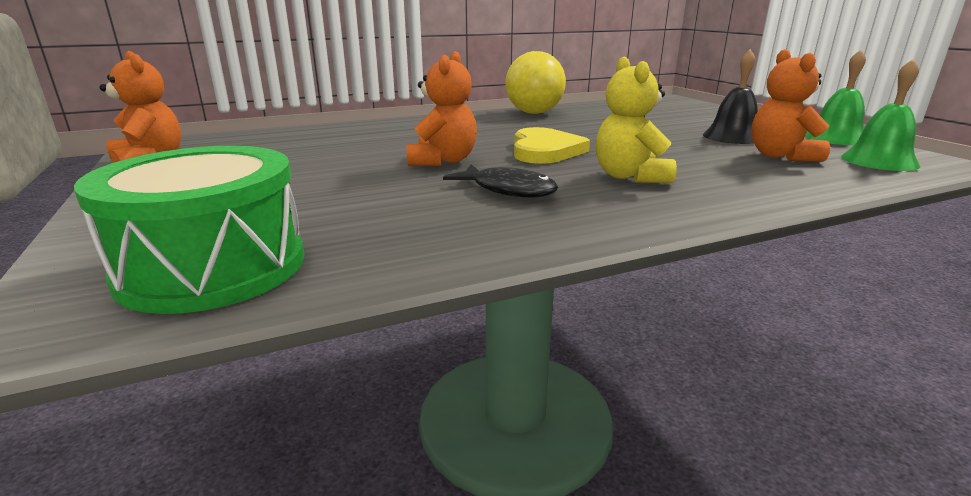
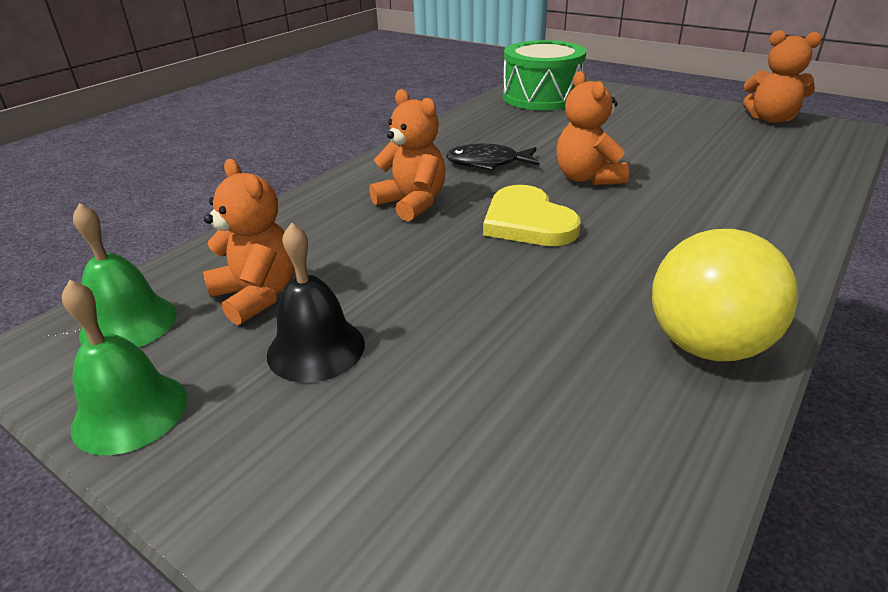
camera: 150 degrees right, 10 degrees up
yellow teddy bear [596,57,677,183] -> orange teddy bear [369,89,445,221]

